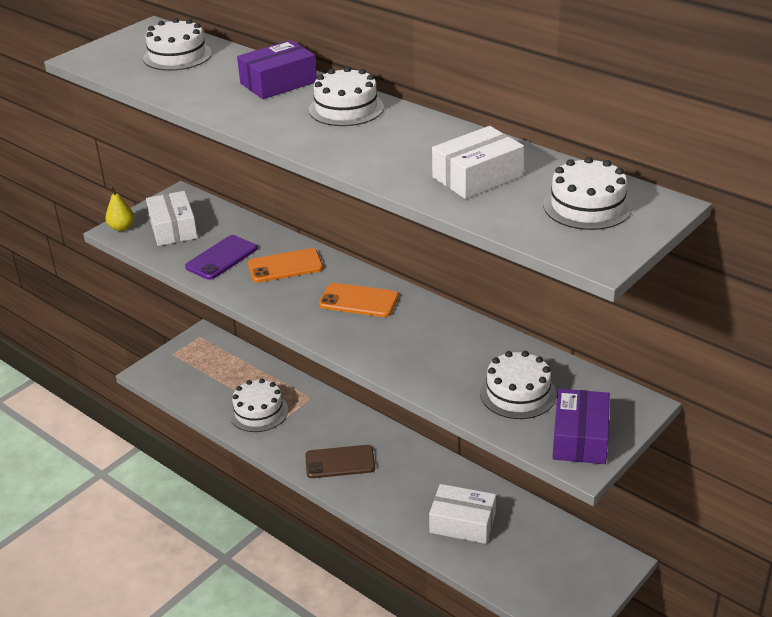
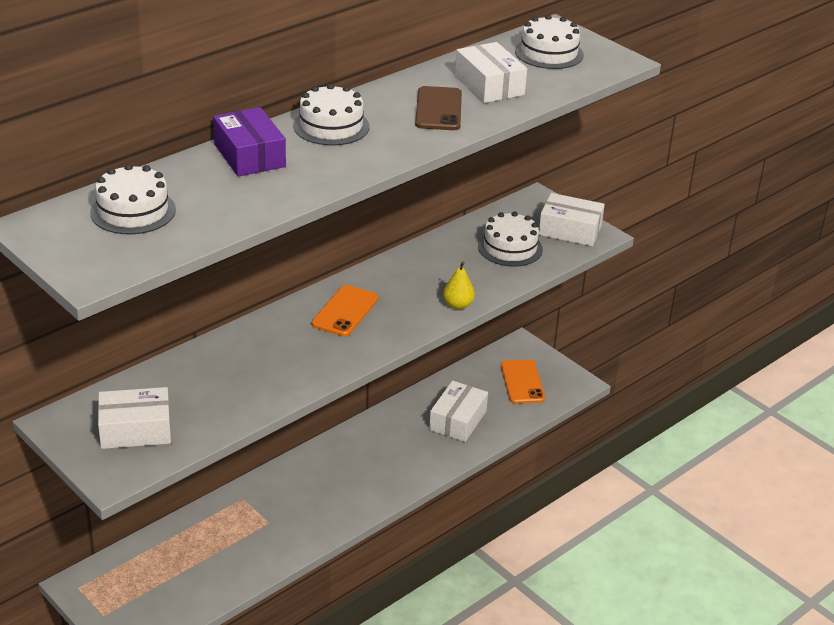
camera: 85 degrees left, 0 degrees up
yellow pear [105,187,134,231] -> yellow pear moved to [443,261,475,309]
purple phone [185,235,257,280] -> none
white cake [229,379,288,432] -> none
orange phone [248,248,323,283] -> orange phone moved to [501,359,545,404]
brown phone [305,445,375,478] -> brown phone moved to [415,86,462,130]
purple box [552,389,610,464] -> white box [539,193,605,246]

